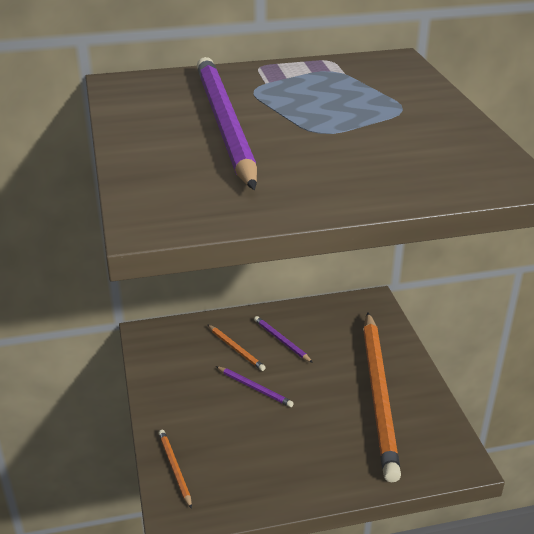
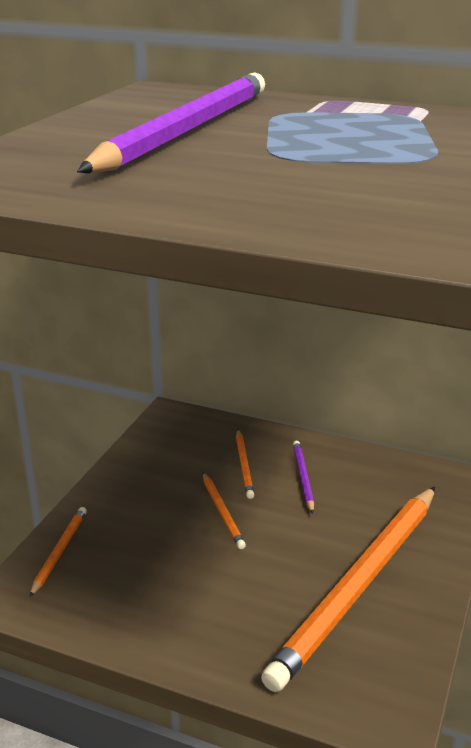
camera: 35 degrees right, 5 degrees down
purple pencil [216,366,294,407] -> orange pencil [203,472,246,549]

